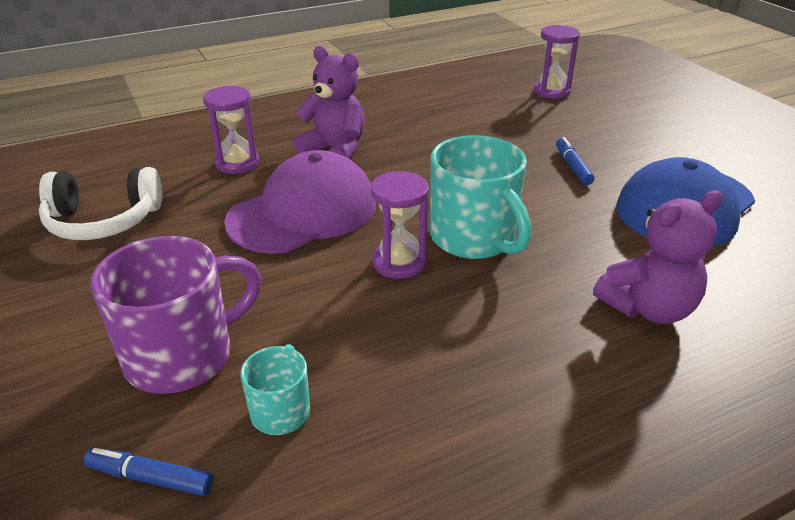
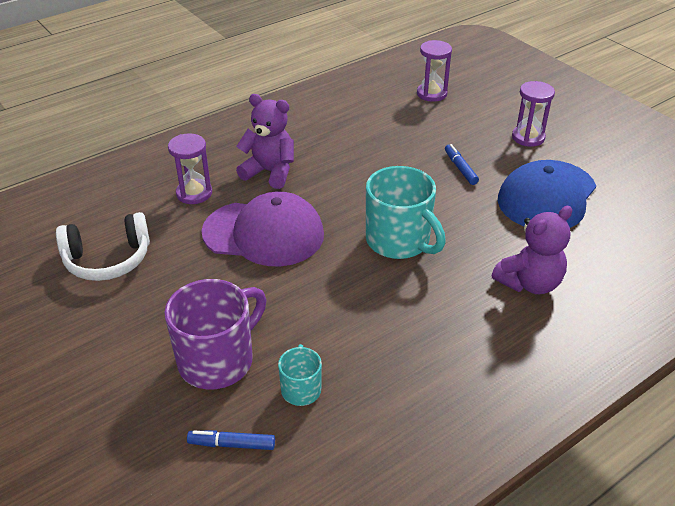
camera: 10 degrees left, 5 degrees up
purple cap [224,150,376,254] -> purple cap turned 60 degrees clockwise [201,192,324,266]
purple hourglass [371,171,429,279] -> purple hourglass moved to [512,81,555,147]

